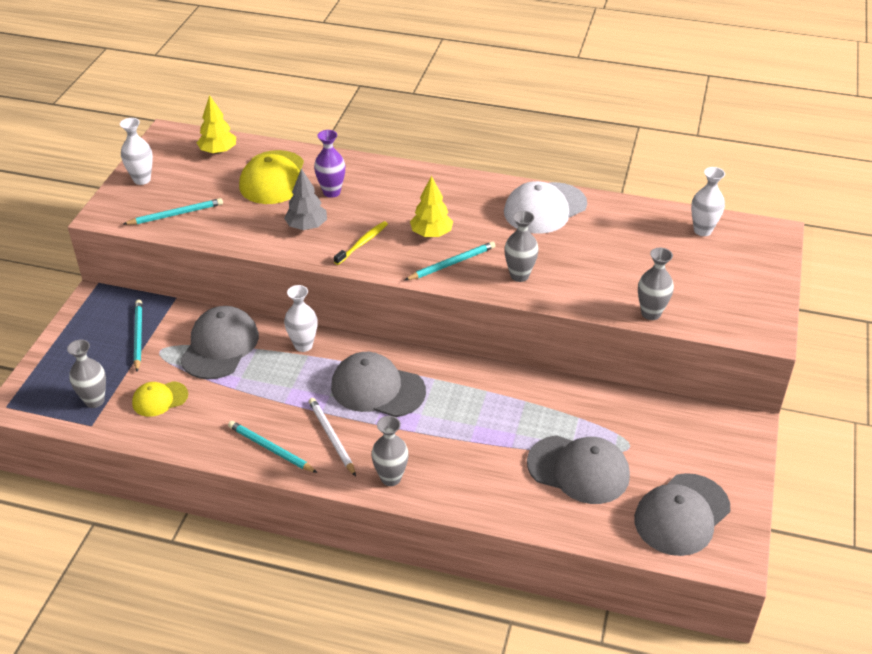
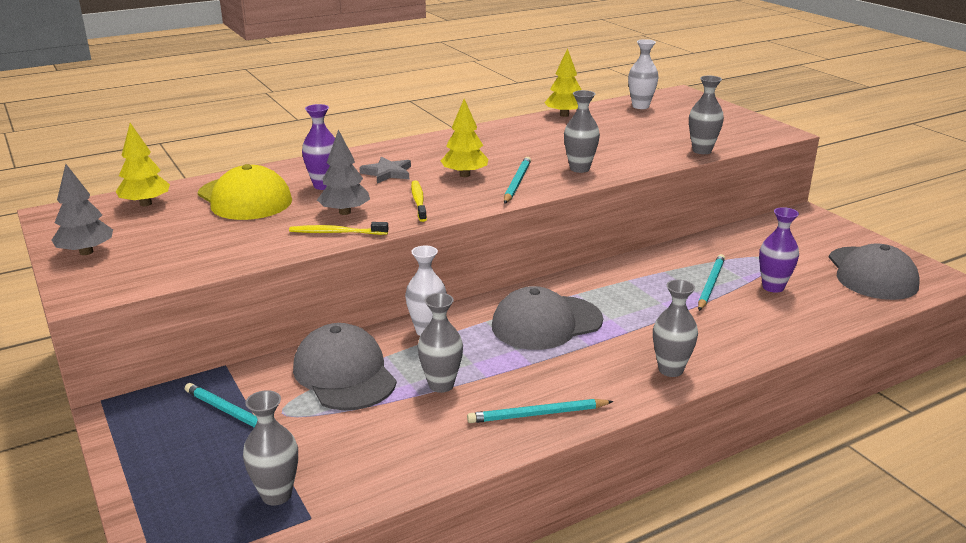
camera: 45 degrees left, 15 degrees down
white vase [120,118,153,185] -> grey tree [51,164,113,255]
turquoise pencil [124,198,223,225] -> turquoise pencil moved to [698,254,725,311]
yellow cap [132,381,188,417] -> none
white pencil [309,398,356,477] -> none
white cap [504,181,587,234] -> none
grey cap [527,435,630,504] -> purple vase [759,207,799,293]
none -> yellow toothbrush [289,222,388,235]
none -> grey star [359,157,411,183]
none -> grey vase [417,293,463,393]
none -> yellow tree [544,48,582,117]

